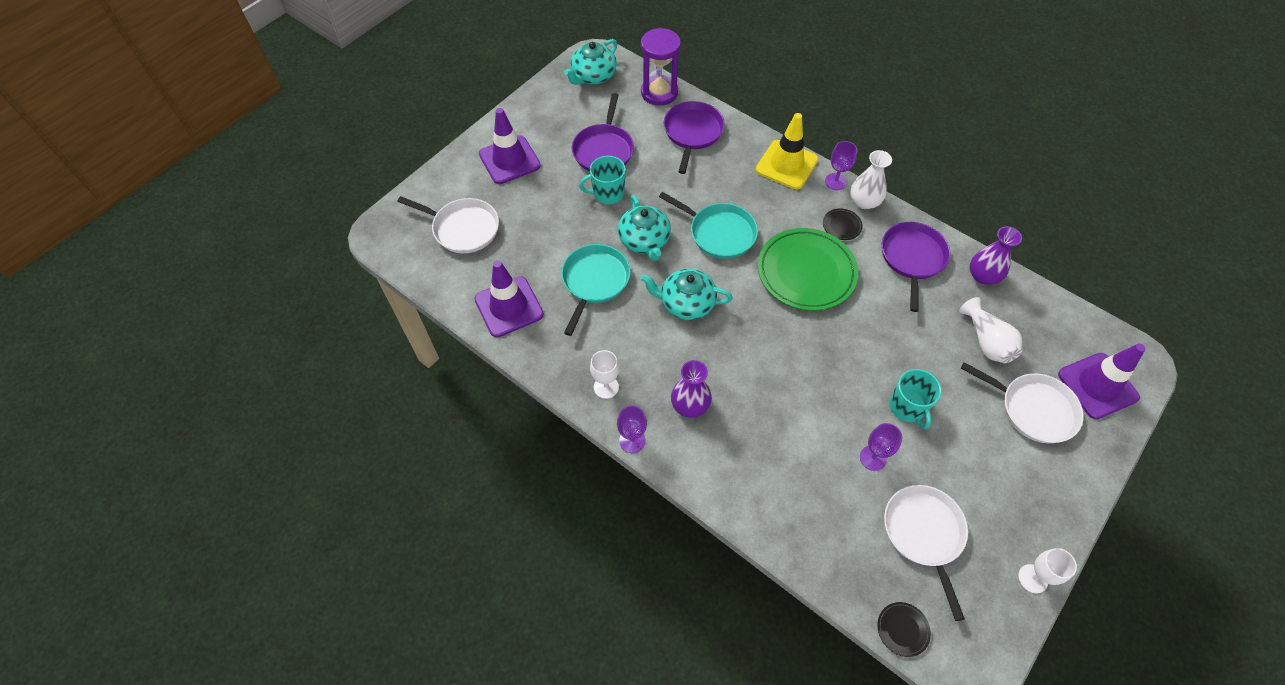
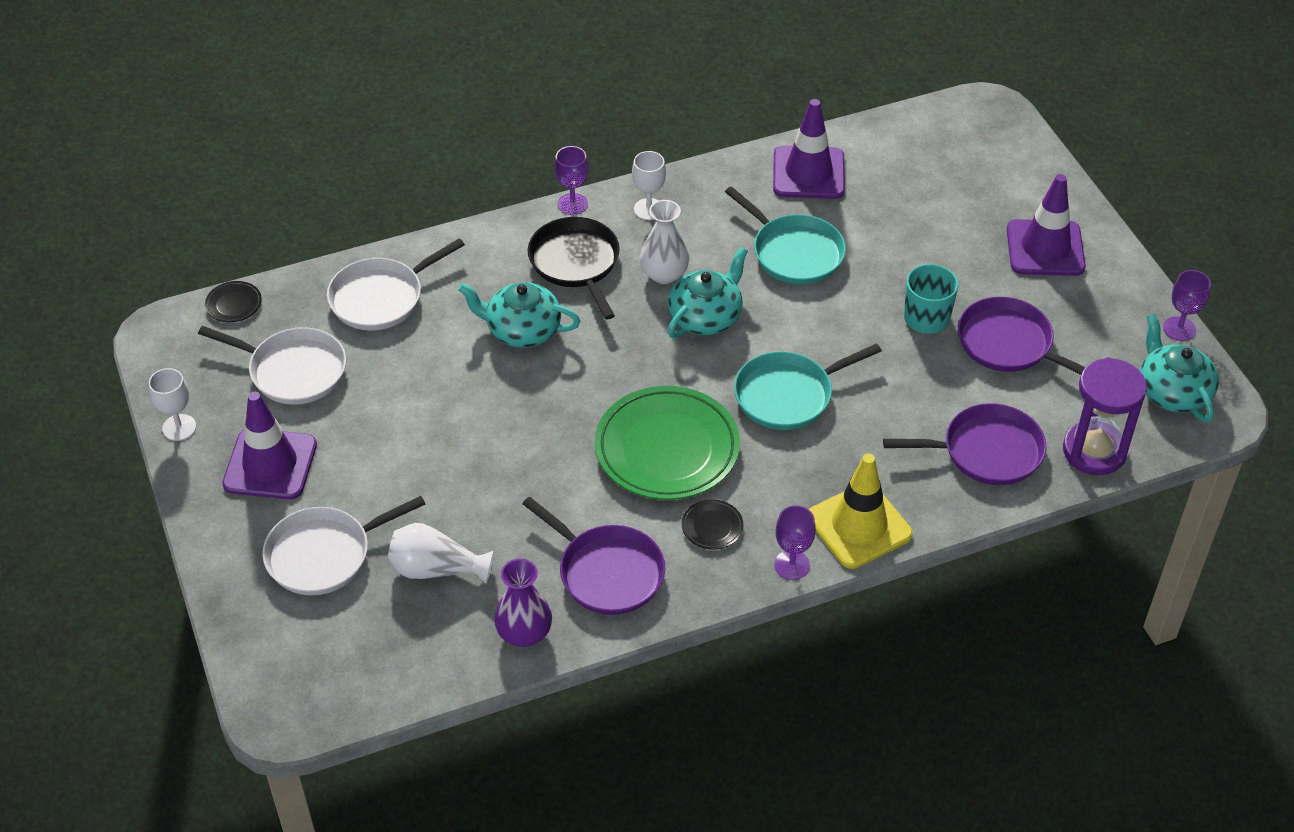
camera: 120 degrees right, 10 degrees down
white pan [397,196,499,253] -> white pan moved to [327,238,465,331]
turquoise teapot [618,195,671,261] -> turquoise teapot moved to [458,282,580,348]
purple pan [663,101,725,174] -> purple pan turned 45 degrees counterclockwise [883,403,1047,485]
purple vase [671,360,712,418] -> black pan [528,217,620,319]
white vase [850,150,892,209] -> white vase moved to [640,200,689,284]
purple goblet [860,423,902,471] -> purple goblet moved to [1163,270,1211,341]
turquoise mug [889,369,942,429] -> none
purple traffic cone [1058,343,1146,419] -> purple traffic cone moved to [222,392,317,500]

